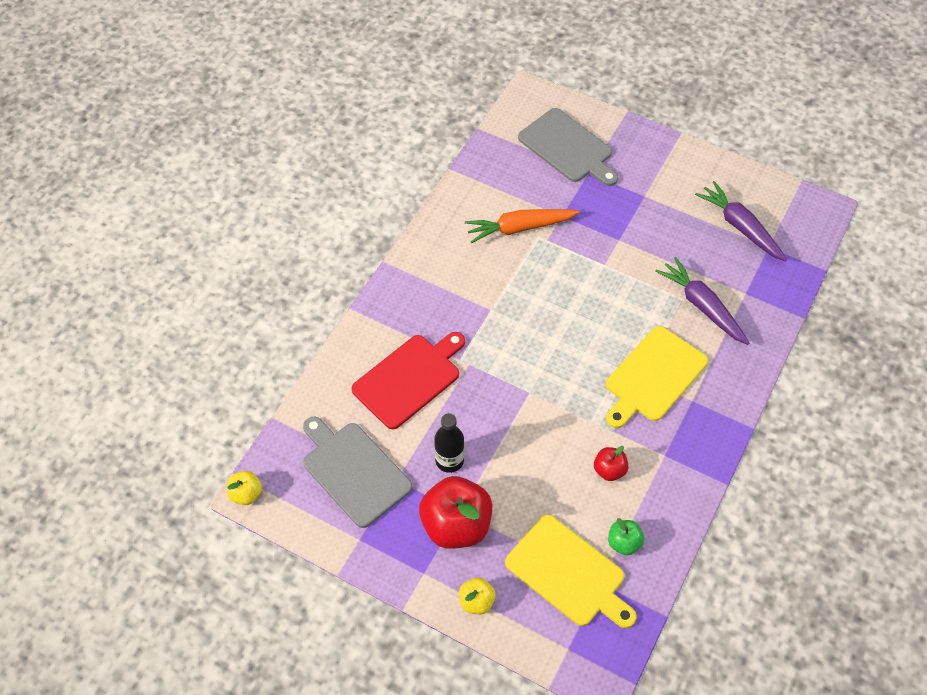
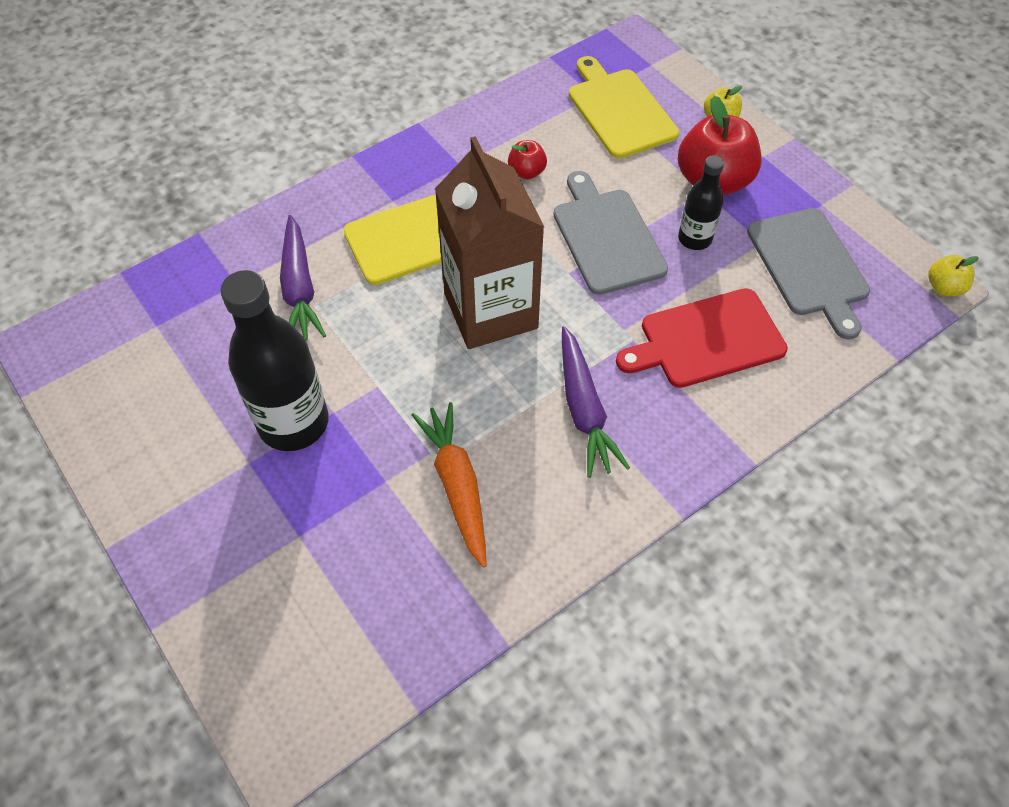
camera: 155 degrees left, 0 degrees up
orange carrot [465,209,580,244] -> orange carrot turned 120 degrees counterclockwise [411,402,487,568]
grey cutting board [518,108,618,186] -> grey cutting board moved to [553,171,668,295]
green apple [608,518,644,555] -> none
purple carrot [695,181,787,262] -> purple carrot moved to [562,326,630,478]
none -> black bottle [220,270,329,451]
none -> brown carton [435,136,544,349]

